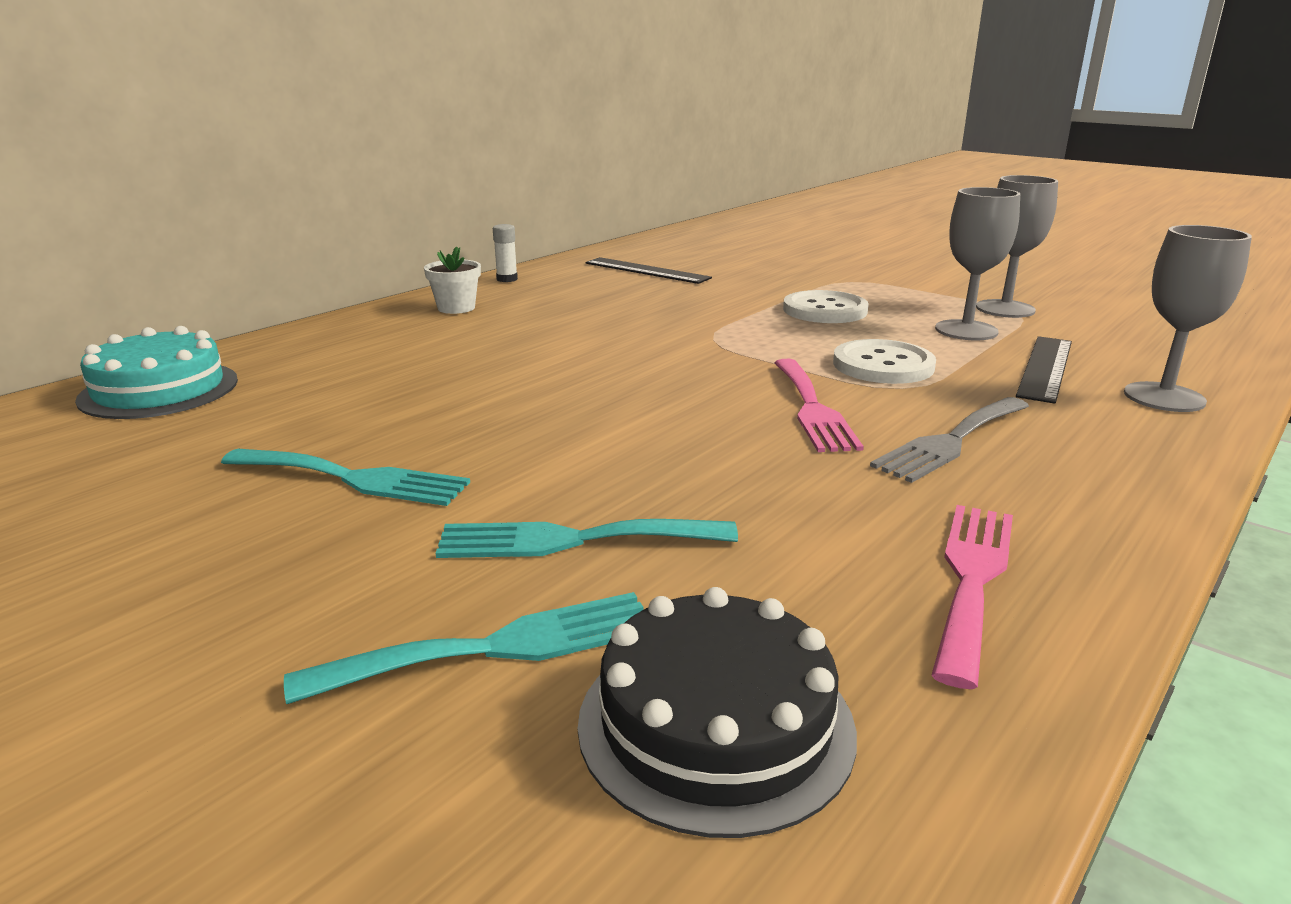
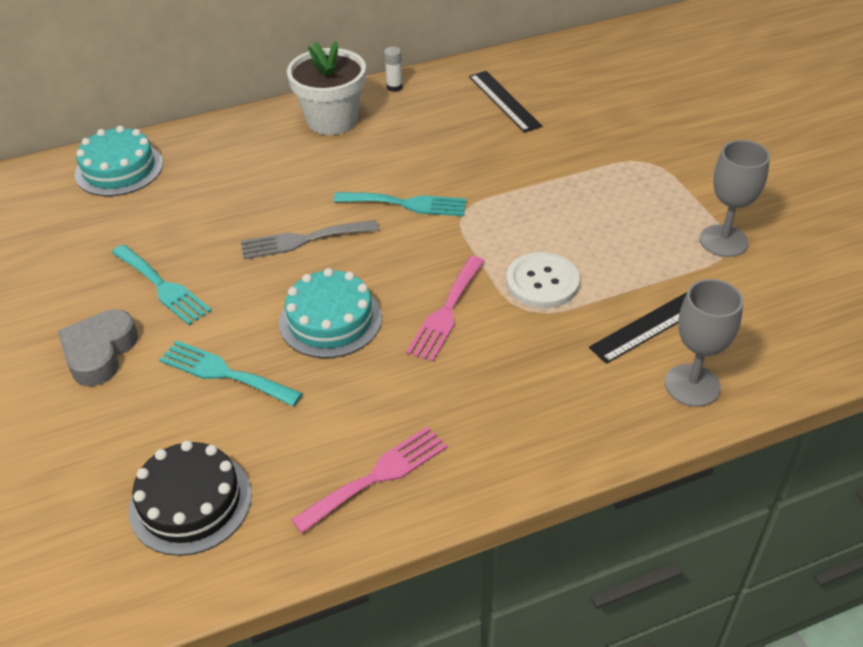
camera: 30 degrees right, 20 degrees up
turquoise fork [284,592,643,704] -> turquoise fork moved to [333,192,467,216]
white flower pot [424,246,481,314] -> white flower pot [287,41,366,135], size x1.89
white button [783,290,869,323] -> none
grey fork [870,397,1029,483] -> grey fork moved to [241,220,379,260]
grey goblet [935,187,1020,340] -> none
none -> grey heart [58,309,138,386]
none -> turquoise cake [279,268,382,358]

